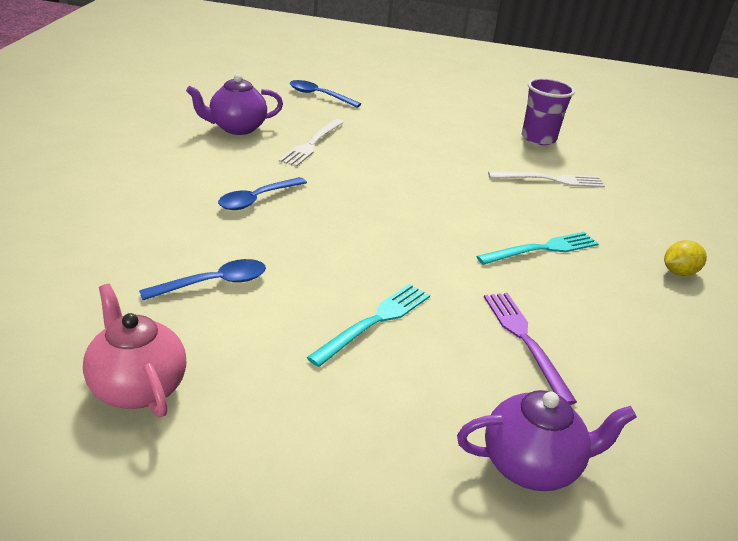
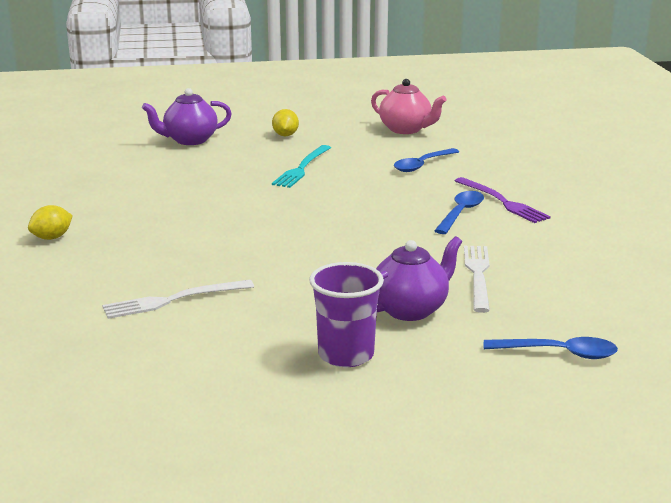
camera: 165 degrees right, 10 degrees down
purple teapot [186,74,283,135] -> purple teapot moved to [376,236,462,321]
turquoise fork [476,232,599,265] -> none
purple fork [484,293,577,405] -> purple fork moved to [455,177,551,223]
purple cup [522,78,575,145] -> purple cup moved to [309,262,384,367]
none -> yellow lemon [272,109,299,136]

